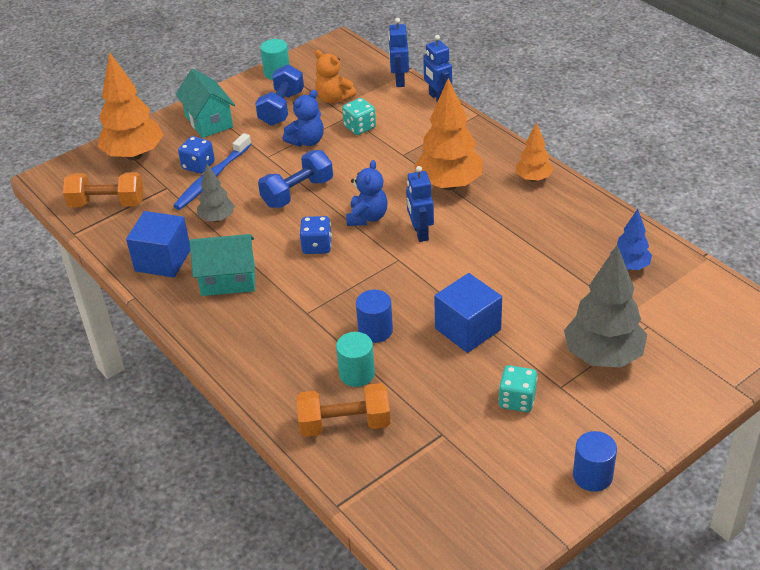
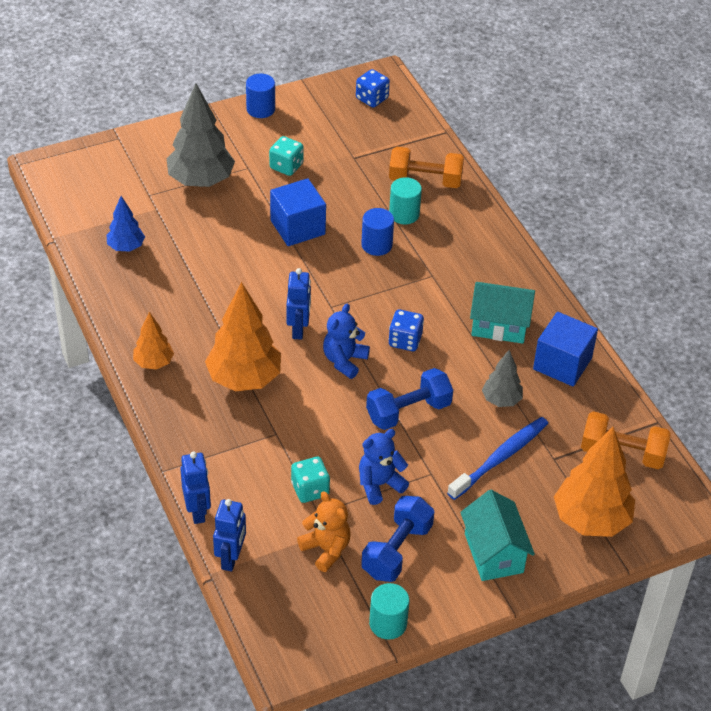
camera: 170 degrees left, 5 degrees up
blue dice [178,136,215,174] -> blue dice moved to [356,69,390,108]

